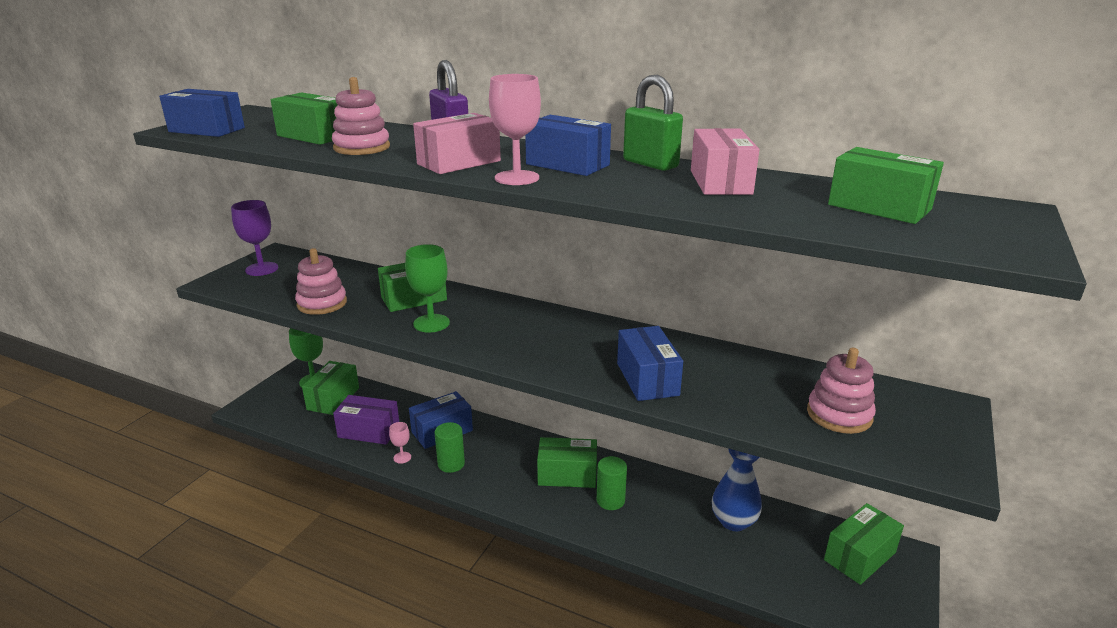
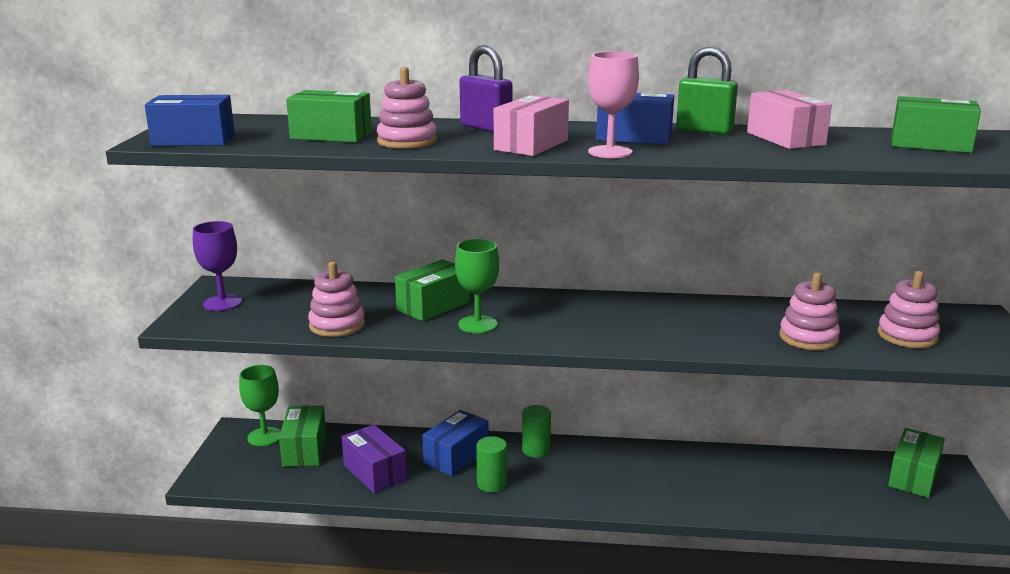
camera: 20 degrees left, 5 degrees down
purple box [333,395,399,445] -> purple box turned 60 degrees clockwise [342,424,407,493]
pink goblet [389,422,411,464] -> none
green box [537,437,597,488] -> none
green cylinder [597,456,627,510] -> green cylinder moved to [522,405,551,458]
blue box [617,326,683,401] -> none
blue vase [712,449,762,531] -> none
none -> pink stacking toy [779,273,840,350]

